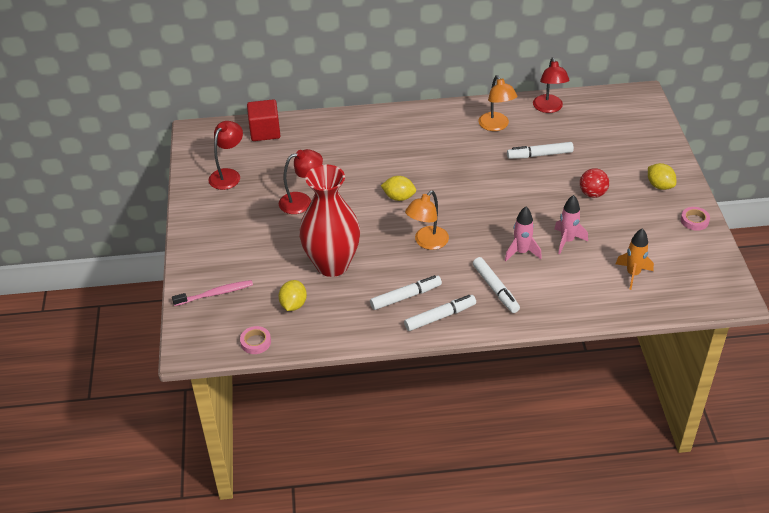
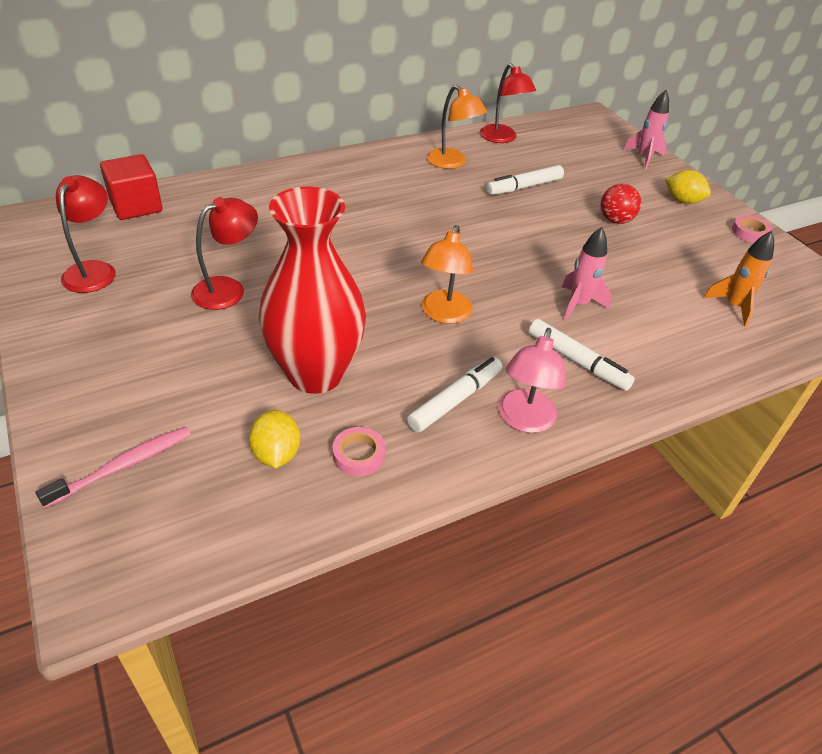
camera: 25 degrees left, 0 degrees up
pink tape [240,326,271,354] -> pink tape moved to [333,427,385,476]
yellow lemon [381,176,416,201] -> none
white marker [404,295,476,331] -> pink lamp [498,328,567,433]
pink rocket [554,195,588,254] -> pink rocket moved to [624,90,669,169]

